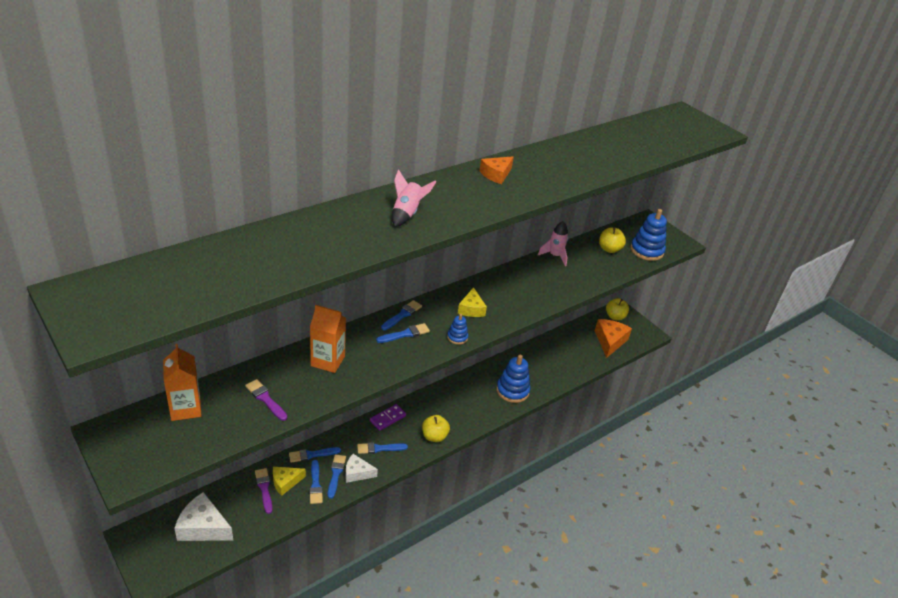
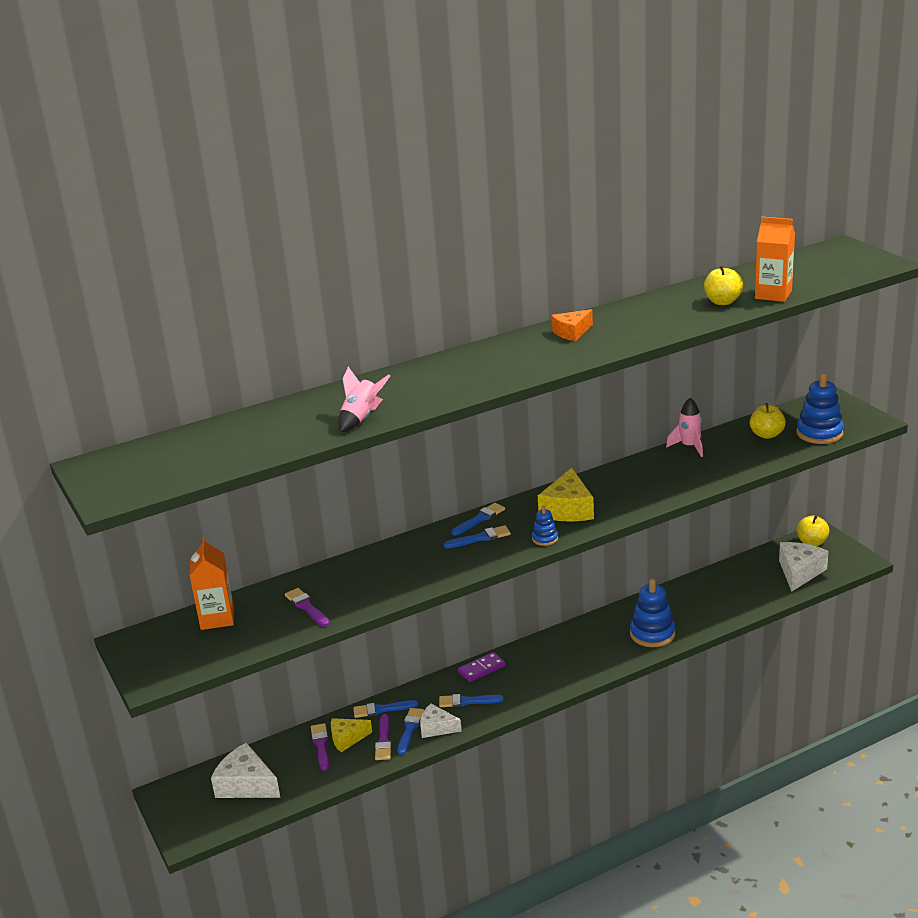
camera: 15 degrees right, 10 degrees down
blue brush [309,460,323,504] -> purple brush [375,714,392,760]
orange carton [310,305,346,373] -> orange carton moved to [755,217,795,302]
pink rocket [392,169,436,227] -> pink rocket moved to [338,367,390,432]
yellow apple [422,415,450,442] -> yellow apple moved to [704,265,743,305]
yellow cheese [458,287,487,317] -> yellow cheese [538,468,594,522], size x1.58
orange cheese [595,319,632,358] -> white cheese [779,542,828,592]

